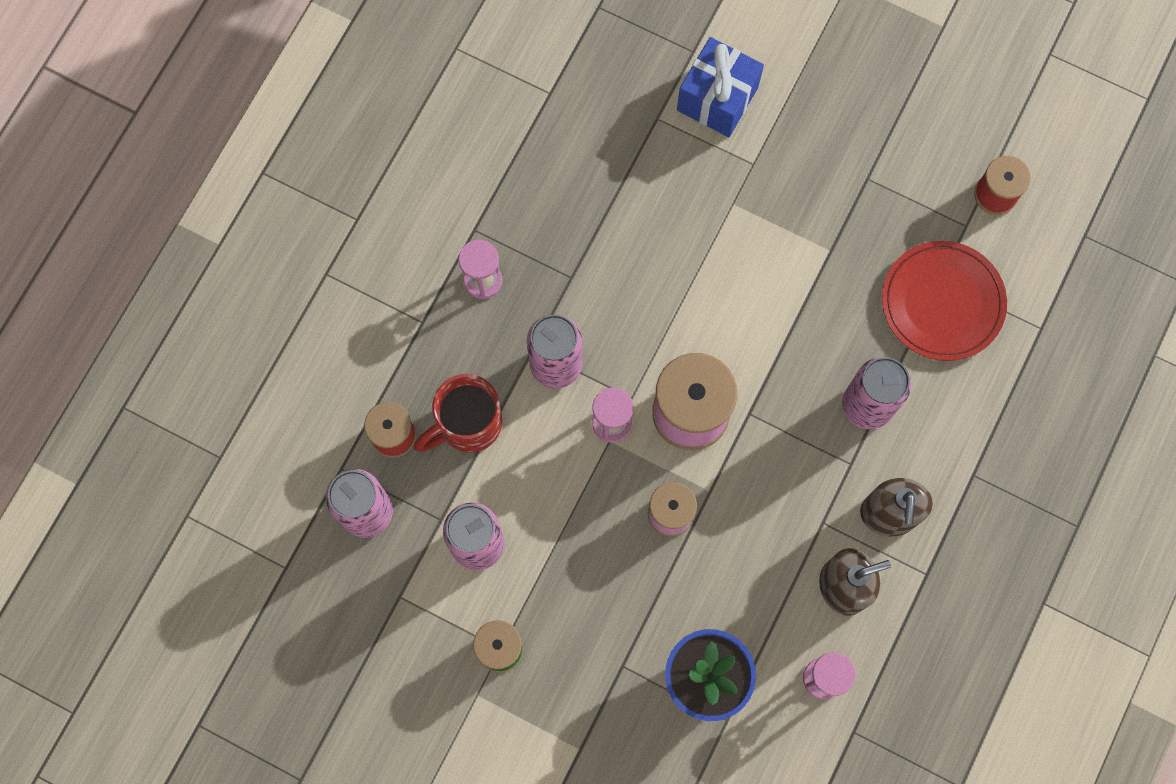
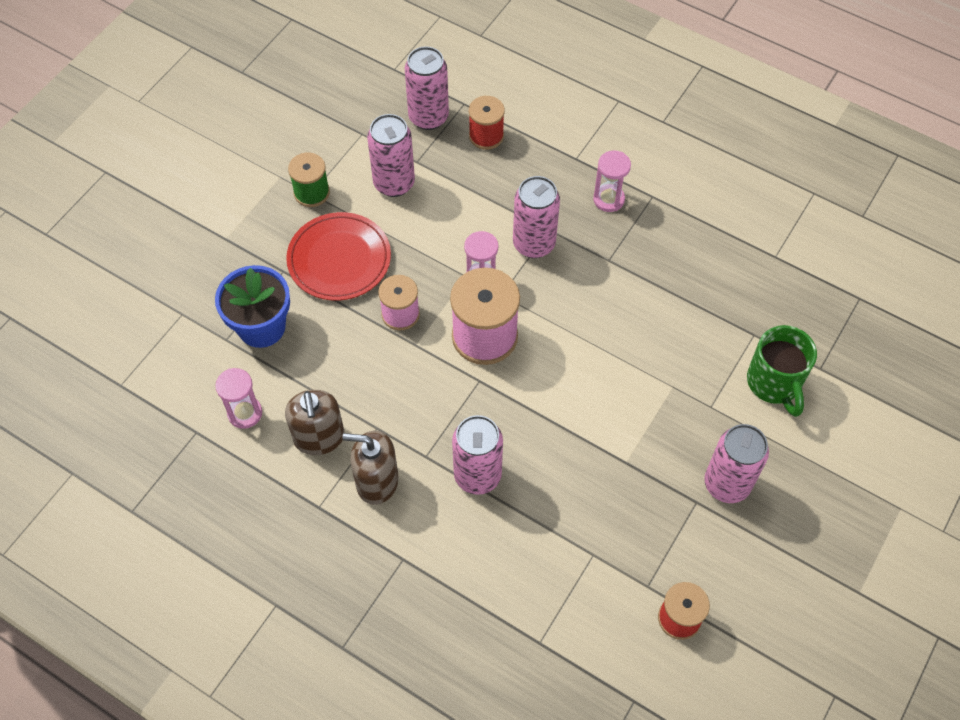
camera: 95 degrees right, 15 degrees down
red mug [414,374,502,452] -> none
blue gift [677,37,764,137] -> green mug [747,325,817,417]
red plate [882,241,1007,361] -> red plate moved to [286,212,391,300]
none -> pink can [704,424,769,503]

